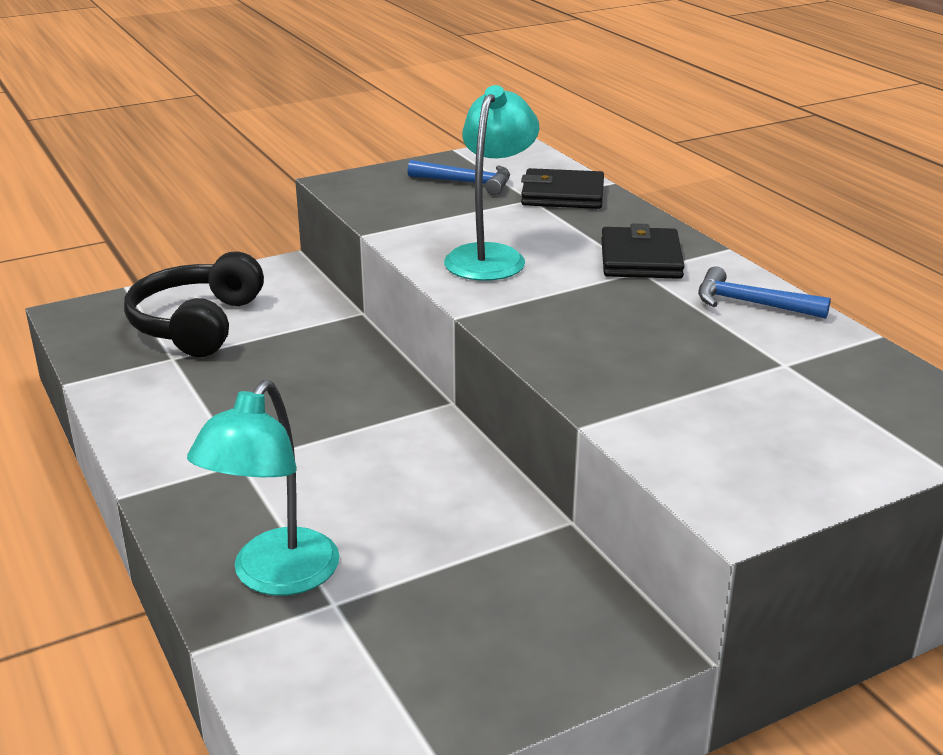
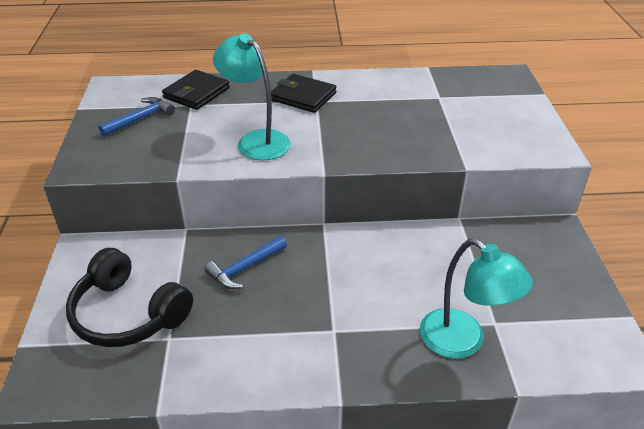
camera: 65 degrees left, 10 degrees up
blue hammer [698,266,831,319] -> blue hammer moved to [204,236,287,289]

